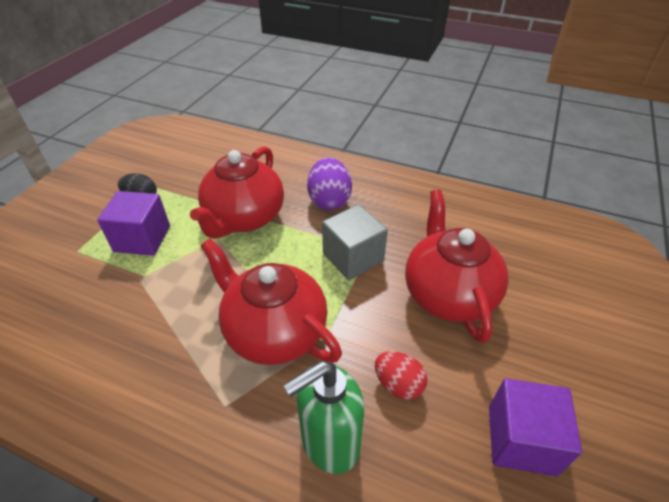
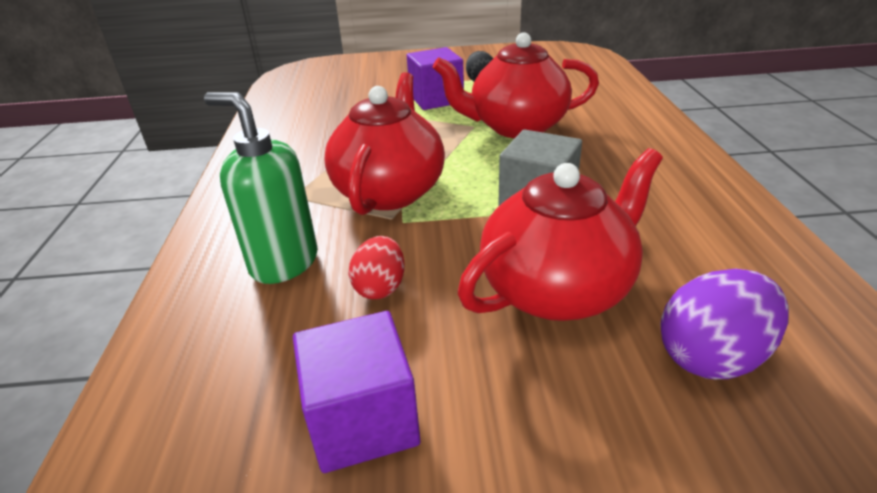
camera: 65 degrees right, 10 degrees down
purple egg [307,157,352,210] -> purple egg moved to [660,269,789,379]

